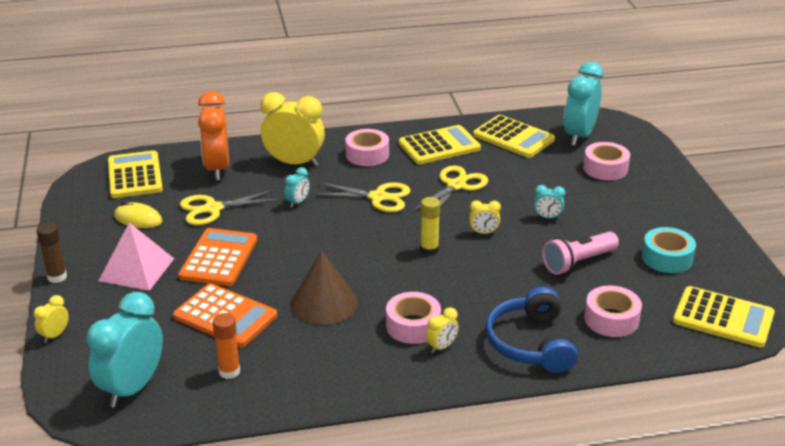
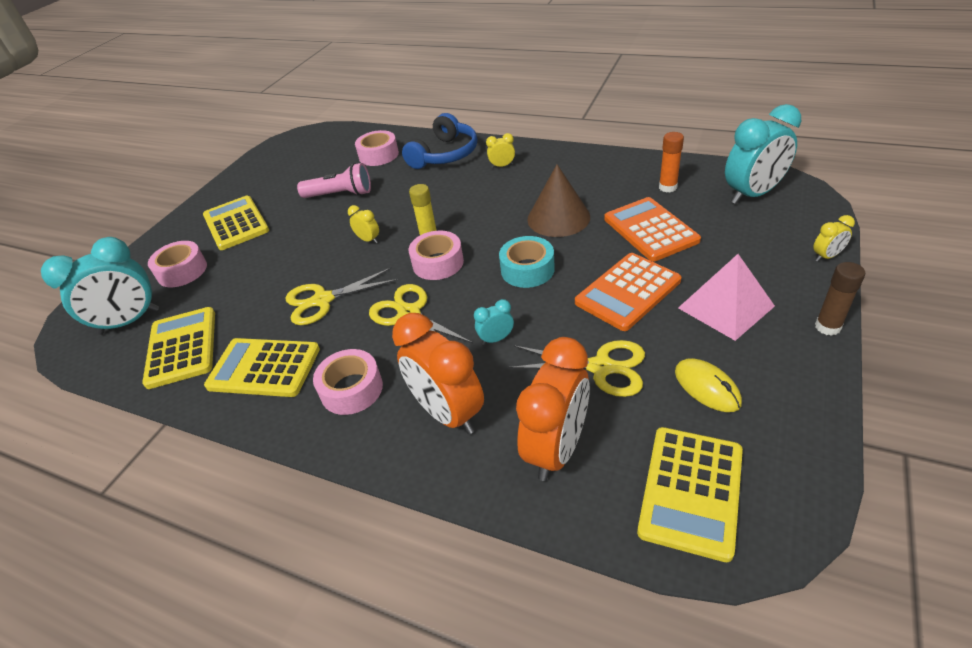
camera: 140 degrees left, 10 degrees up
yellow clock [261,92,325,167] -> orange clock [392,313,484,434]
pink tape [386,292,441,344] -> pink tape moved to [409,230,464,280]
turquoise clock [534,185,565,219] -> none
turquoise tape [642,227,696,273] -> turquoise tape moved to [499,236,555,288]
yellow calculator [673,286,775,348] -> yellow calculator moved to [203,196,269,250]

